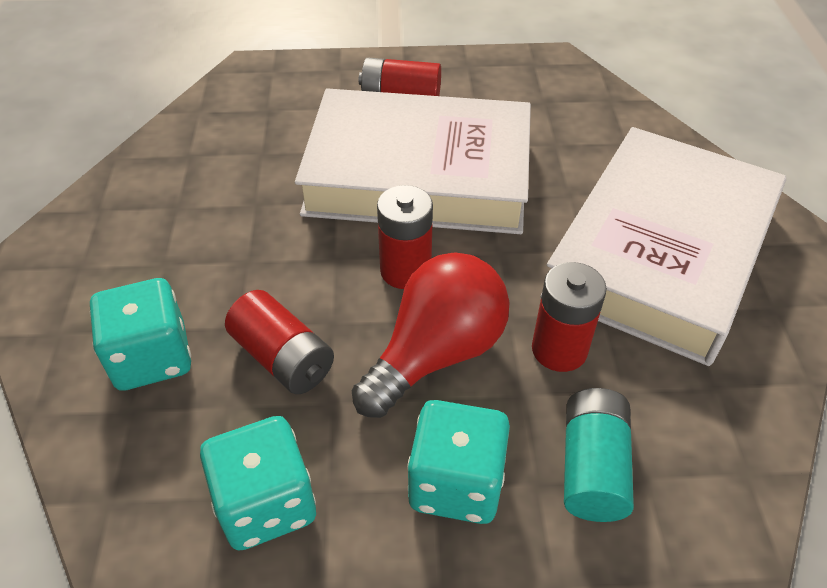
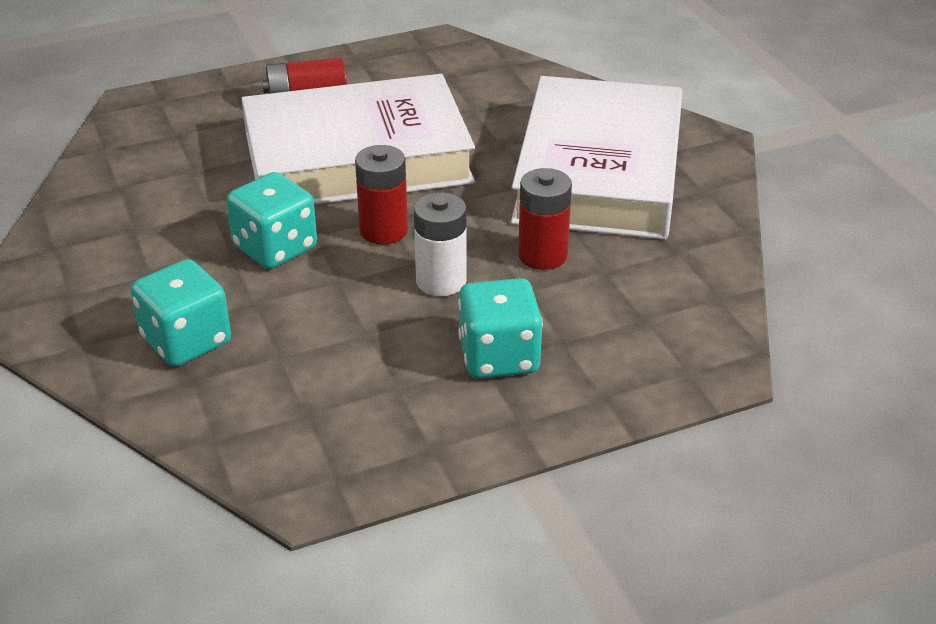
camera: 20 degrees left, 10 degrees down
turquoise dice [200,416,316,551] -> turquoise dice moved to [226,172,317,269]
red battery [225,290,334,394] -> none
red light bulb [352,253,509,418] -> white battery [414,192,467,296]
turquoise battery [564,388,634,522] -> none

